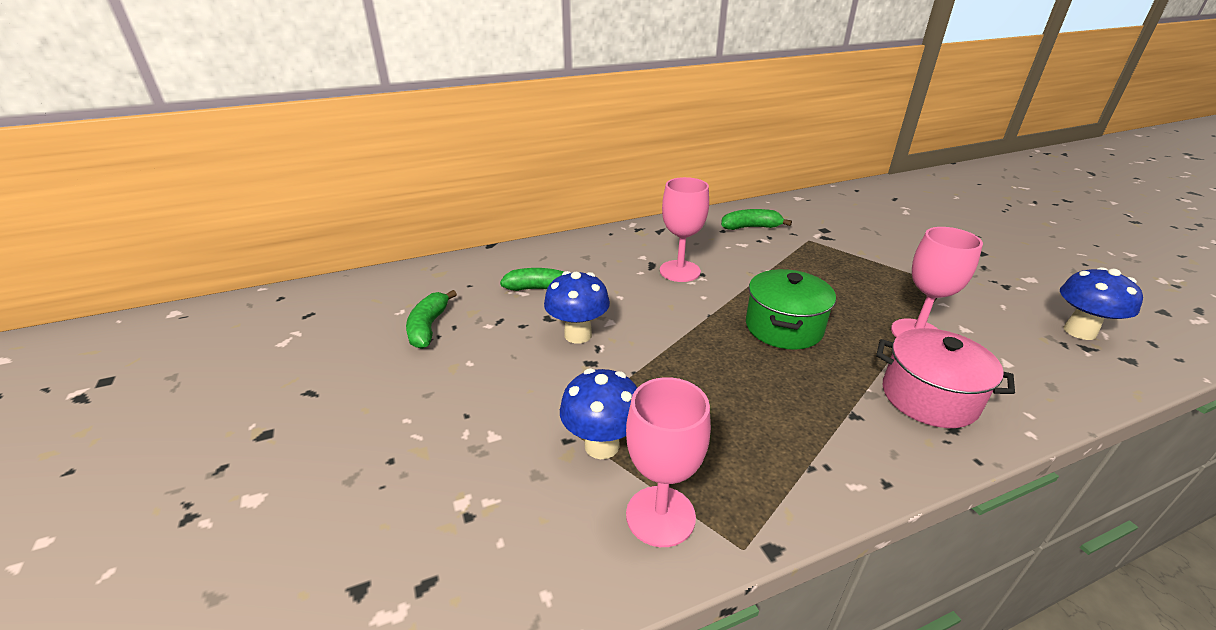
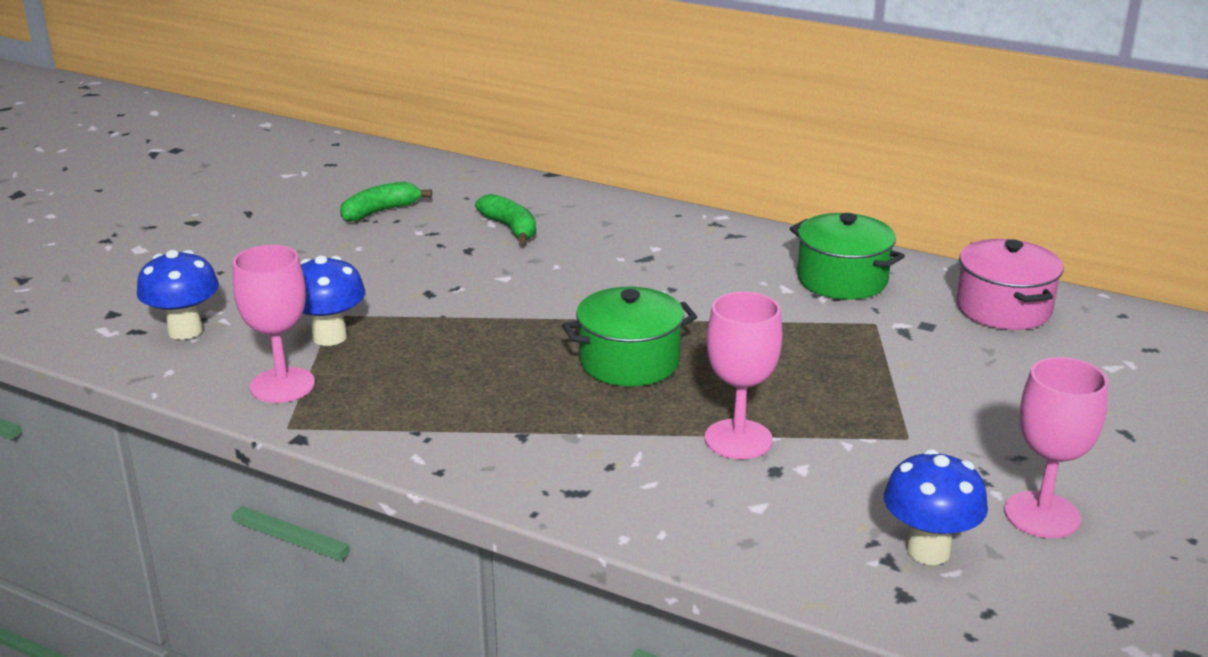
camera: 50 degrees right, 5 degrees down
blue mushroom [544,271,610,344] -> blue mushroom moved to [137,250,219,340]
pink goblet [660,177,709,282] -> pink goblet moved to [1004,357,1108,538]
green banana [721,209,792,230] -> green pot [790,213,905,300]
pink pot [876,328,1015,428] -> pink pot moved to [956,239,1063,330]

